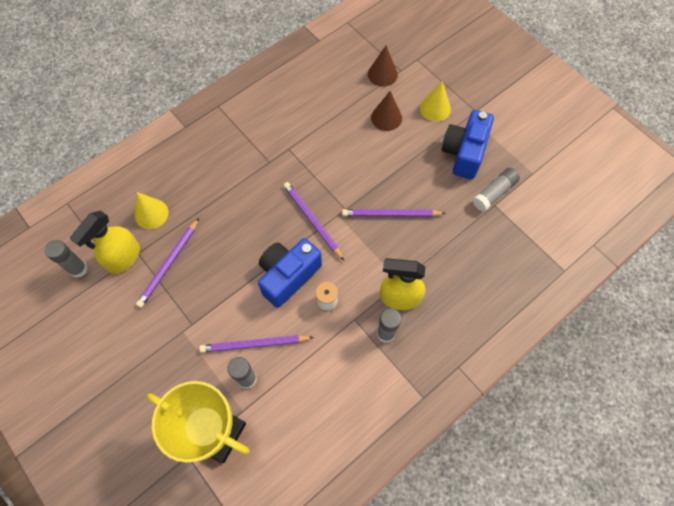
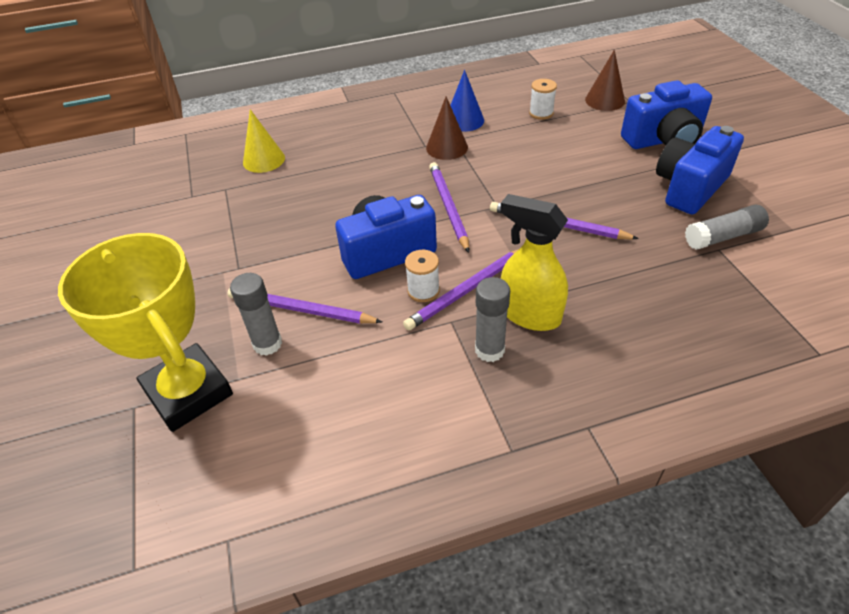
camera: 25 degrees right, 20 degrees down
grey glue stick [44,240,88,278] -> none
yellow spray bottle [70,211,140,274] -> none
purple pencil [136,218,199,308] -> purple pencil moved to [403,249,519,330]
brown cone [371,91,402,131] -> brown cone moved to [426,96,468,160]
yellow cone [420,81,451,122] -> blue camera [621,80,712,149]
none -> blue cone [450,70,484,132]
none -> white spool [529,79,557,120]

